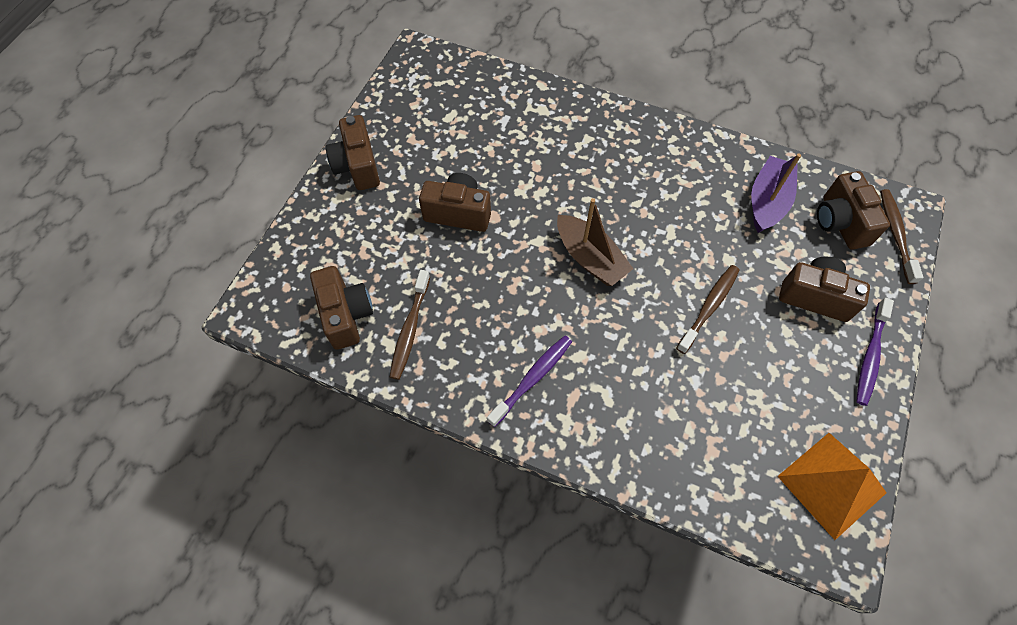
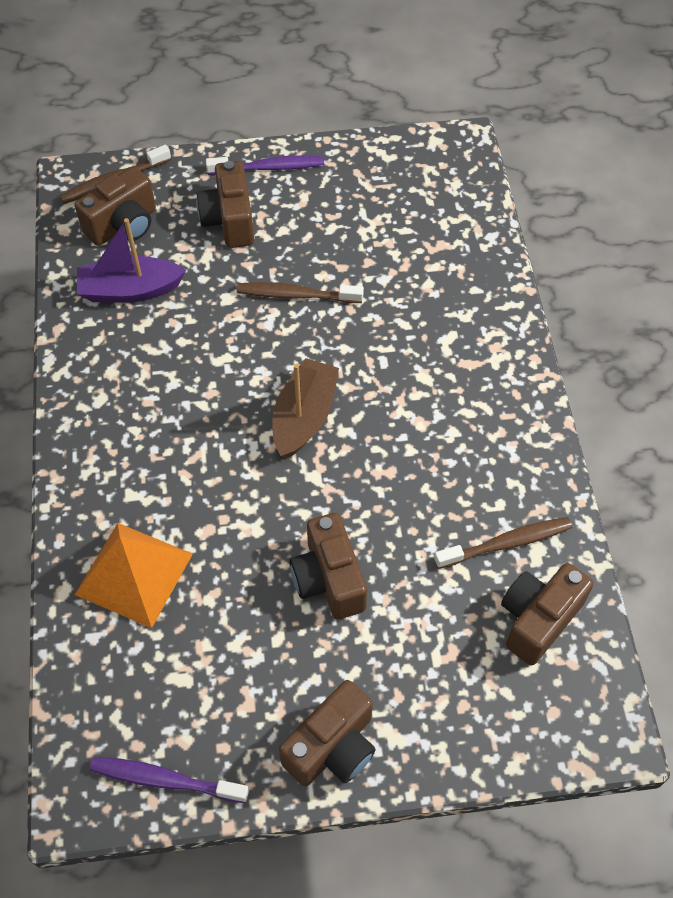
camera: 120 degrees left, 5 degrees down
purple toothbrush [487,336,572,427] -> purple toothbrush moved to [90,757,249,803]
orange pyramid [778,433,887,540] -> orange pyramid moved to [75,523,193,628]

